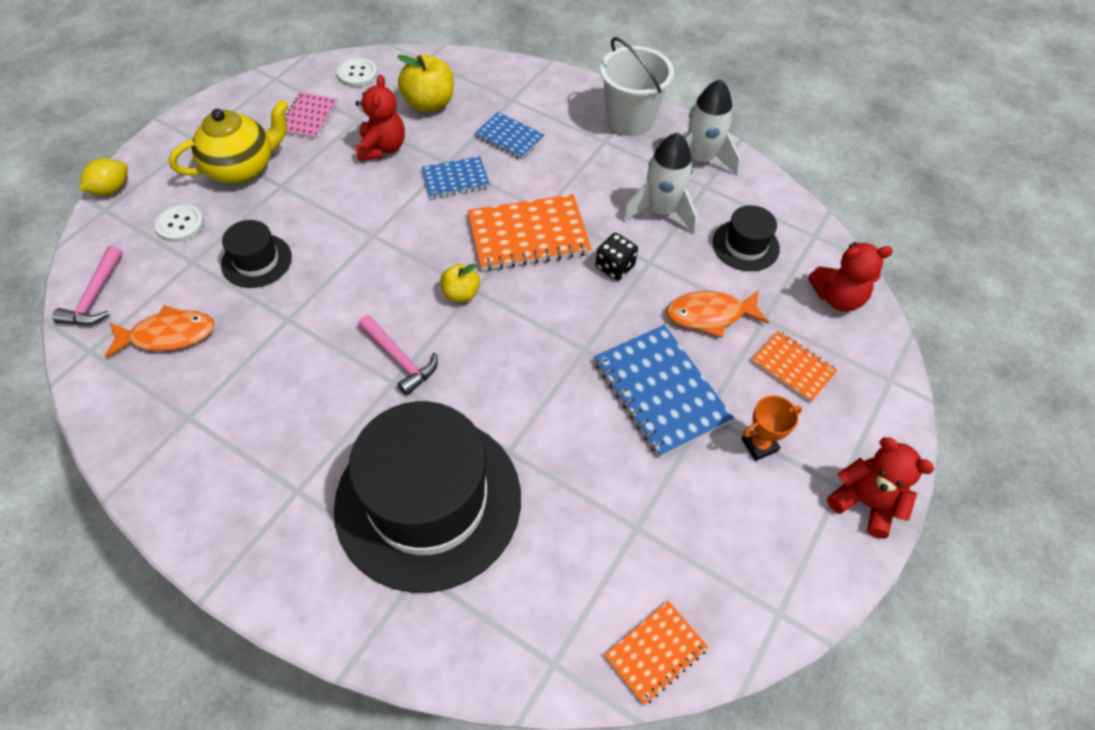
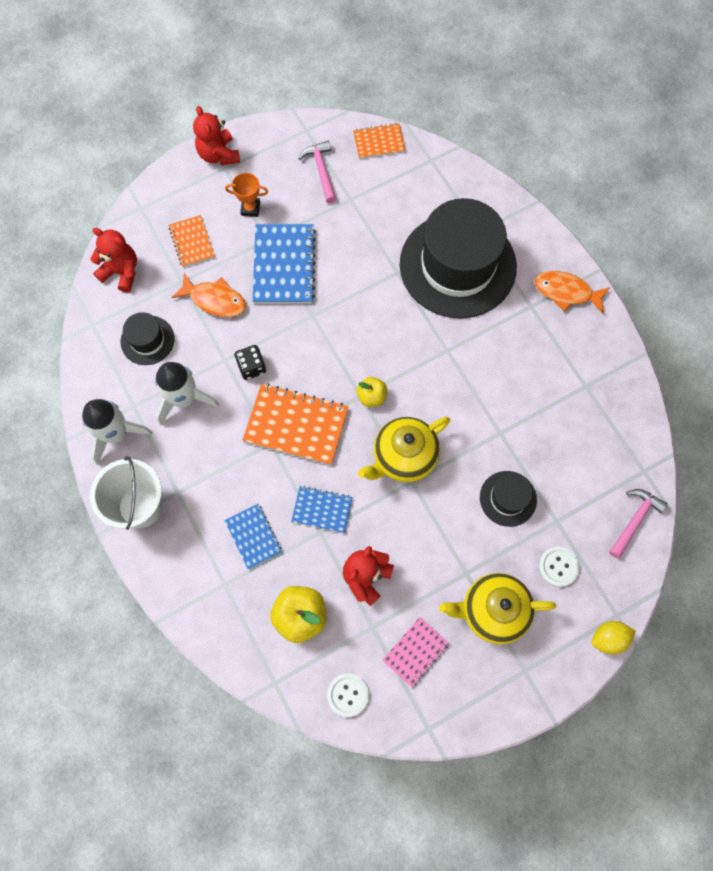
camera: 150 degrees left, 15 degrees up
orange fish [105,305,215,358] -> orange fish moved to [535,271,610,314]
pink hammer [358,315,438,396] -> pink hammer moved to [298,141,336,203]
none -> yellow teapot [358,416,450,482]

